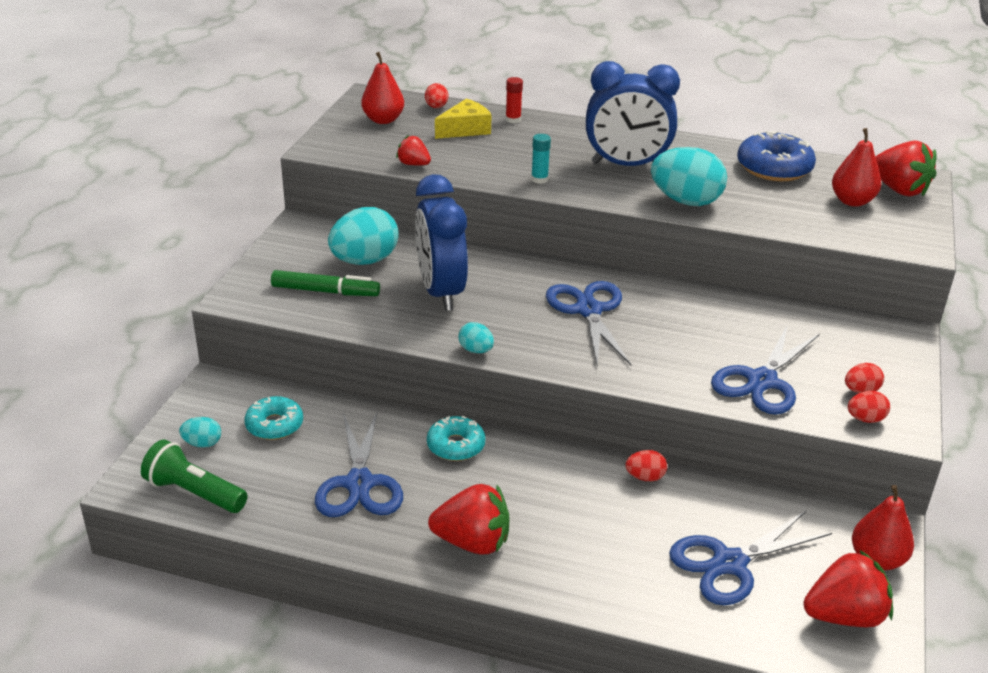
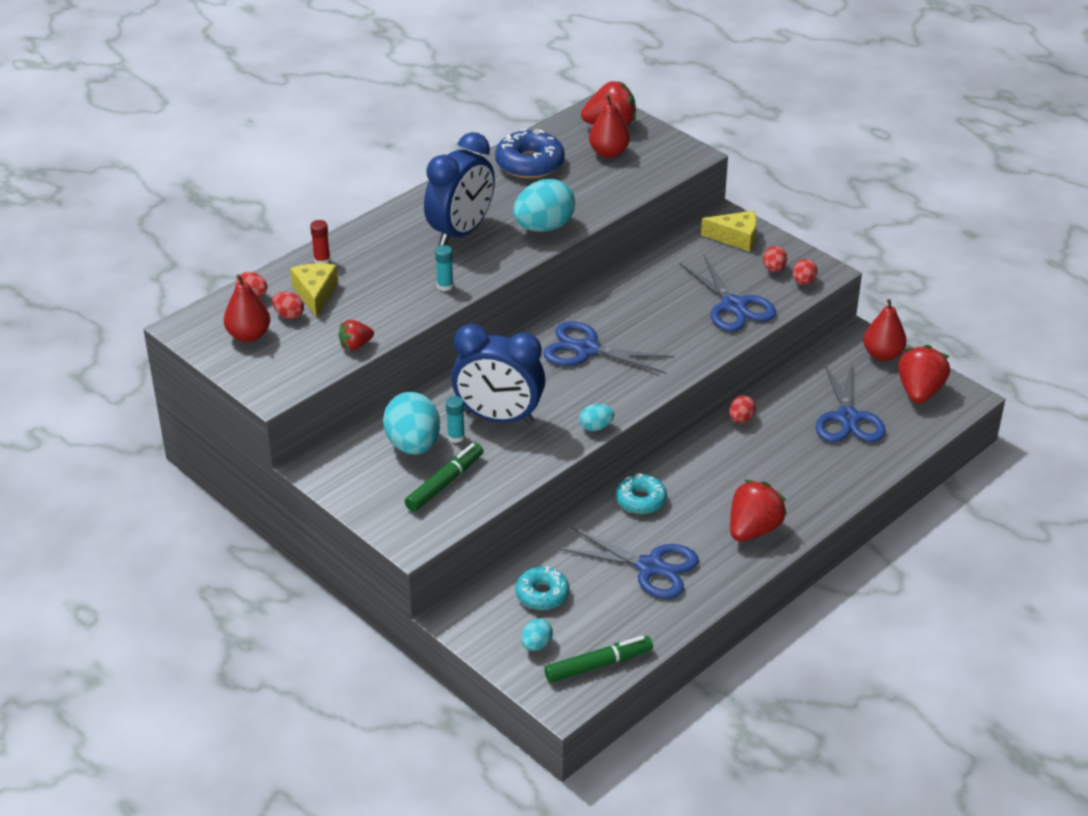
camera: 60 degrees left, 5 degrees up
green flashlight [141,439,248,513] -> green marker [544,636,653,683]
none -> red egg [272,292,304,319]
none -> turquoise glue stick [446,396,465,443]
none -> yellow cheese [701,211,757,252]

